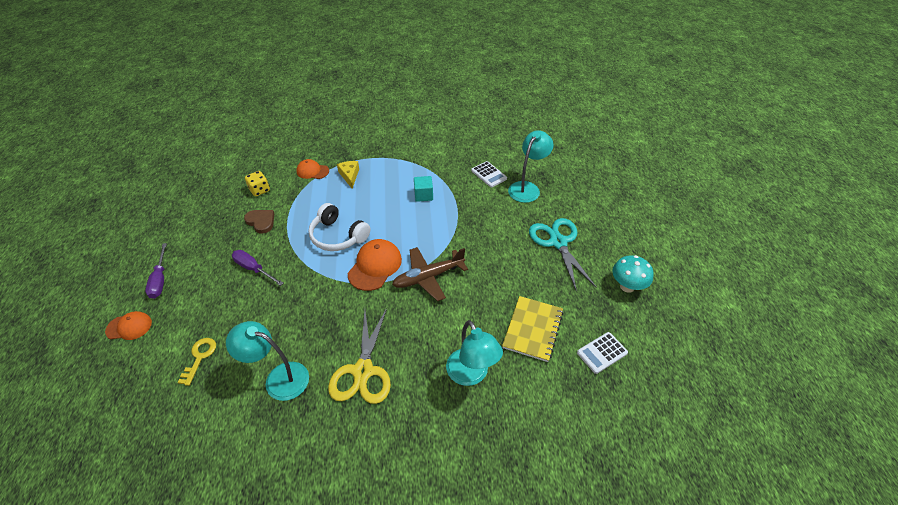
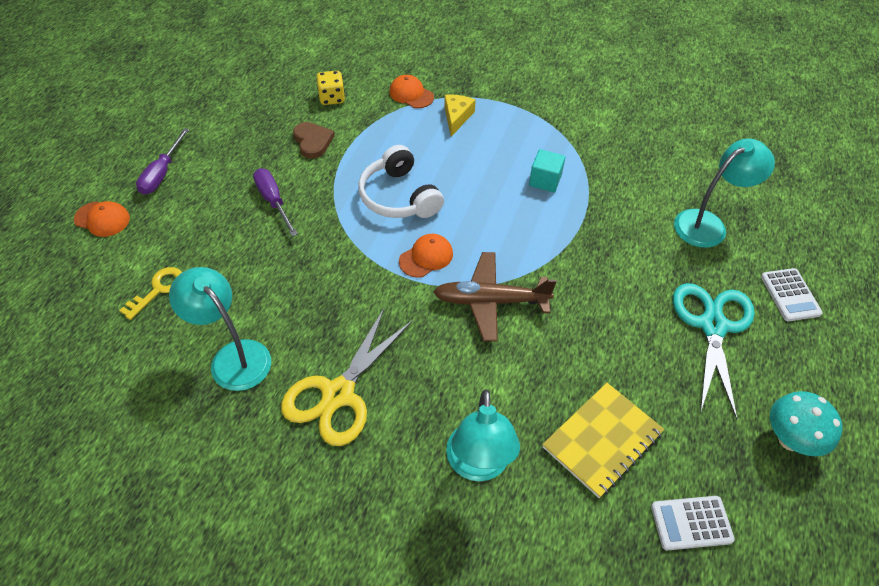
camera: 25 degrees right, 5 degrees up
orange cap [348,239,402,291] -> orange cap [399,234,453,278], size x0.62
white calculator [471,161,507,187] -> white calculator moved to [761,268,823,321]

